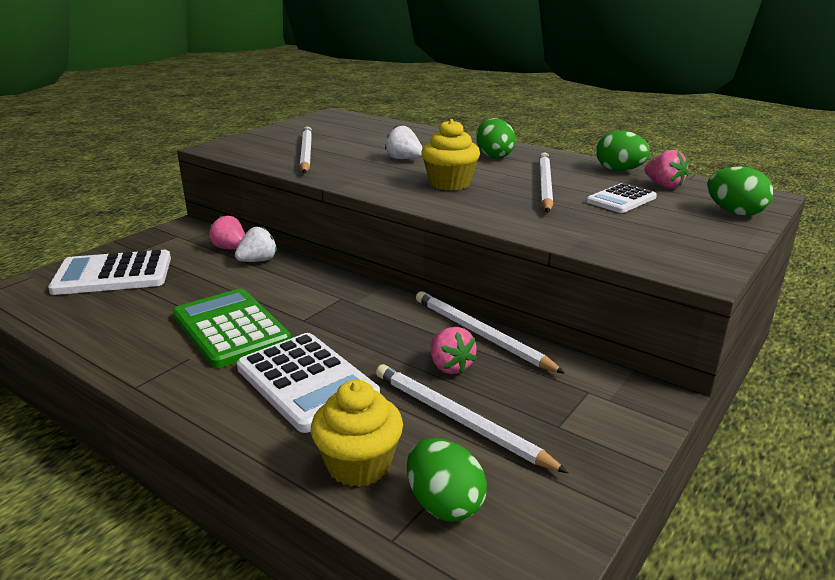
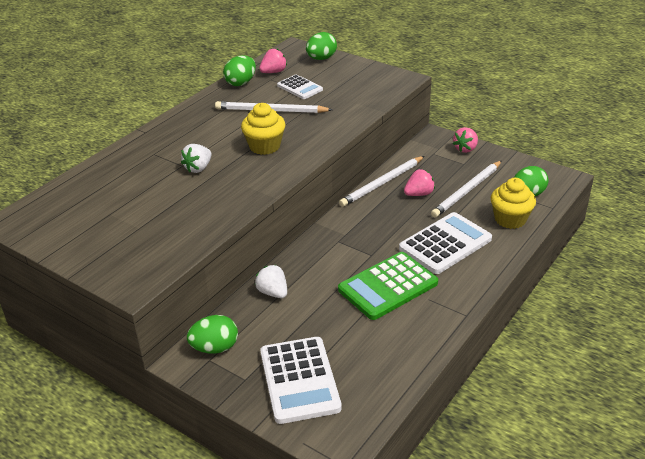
camera: 90 degrees left, 10 degrees up
pink strawberry [209,215,245,249] -> pink strawberry moved to [453,127,478,153]
white pencil [300,127,312,173] -> none
green egg [476,118,516,159] -> green egg moved to [187,315,238,354]

